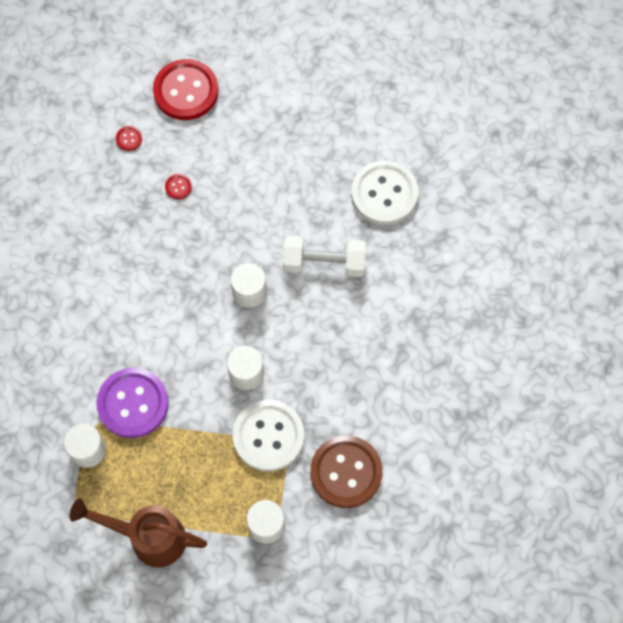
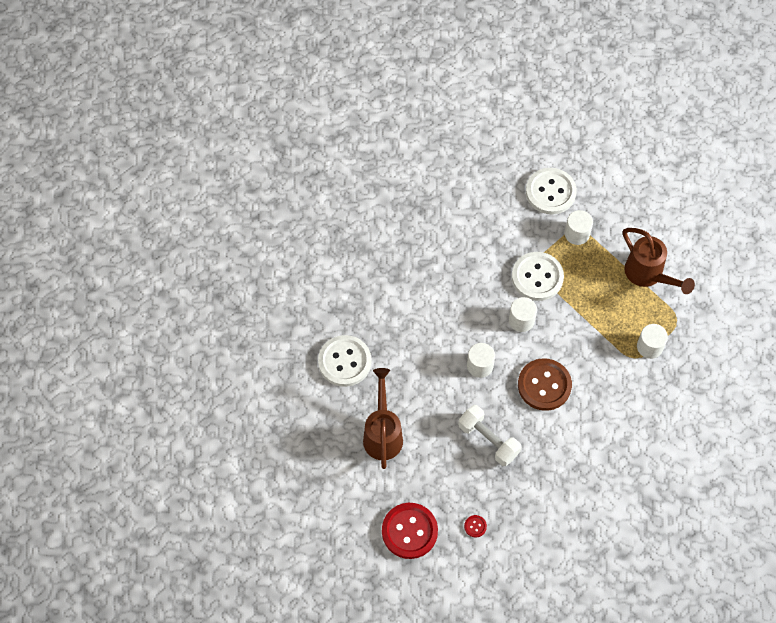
camera: 140 degrees left, 5 degrees down
purple button [96,368,169,438] -> none
red button [165,174,192,199] -> none
white dumbbell [283,236,366,277] -> white dumbbell moved to [458,405,521,466]
brown button [310,435,383,508] -> brown button moved to [518,358,572,411]
none -> brown watering can [363,368,403,469]
none -> white button [526,168,577,215]

